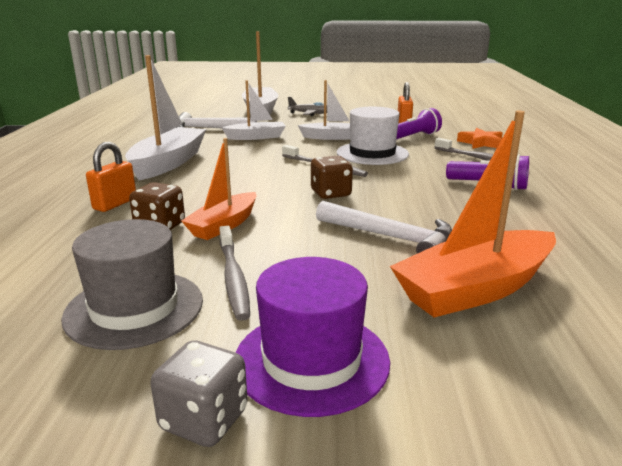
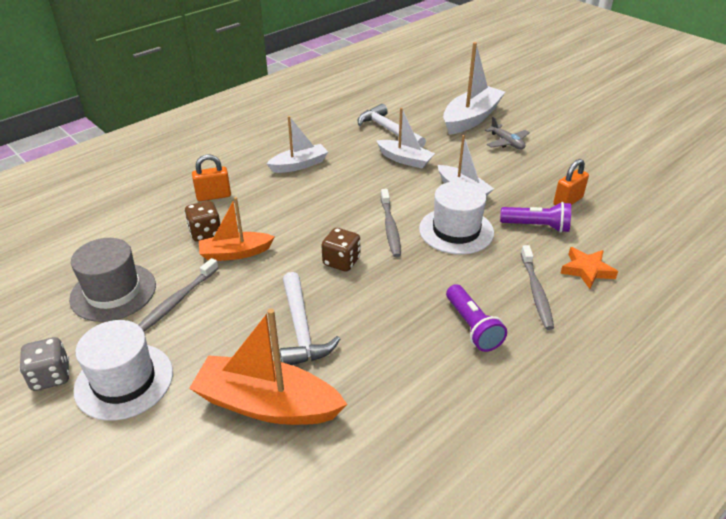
camera: 45 degrees right, 15 degrees up
white boat [125,55,206,180] -> white boat [266,116,328,173], size x0.62
purple hat [235,257,390,417] -> white hat [73,320,173,421]

